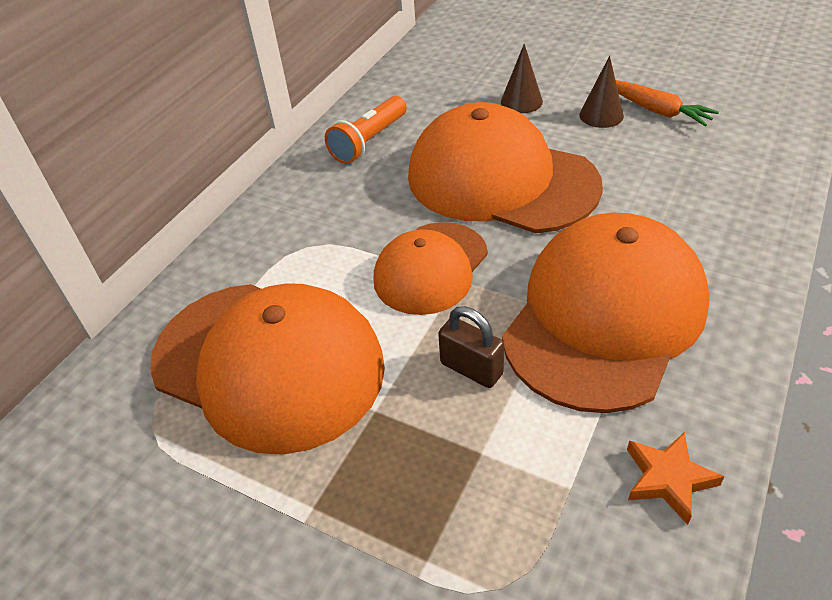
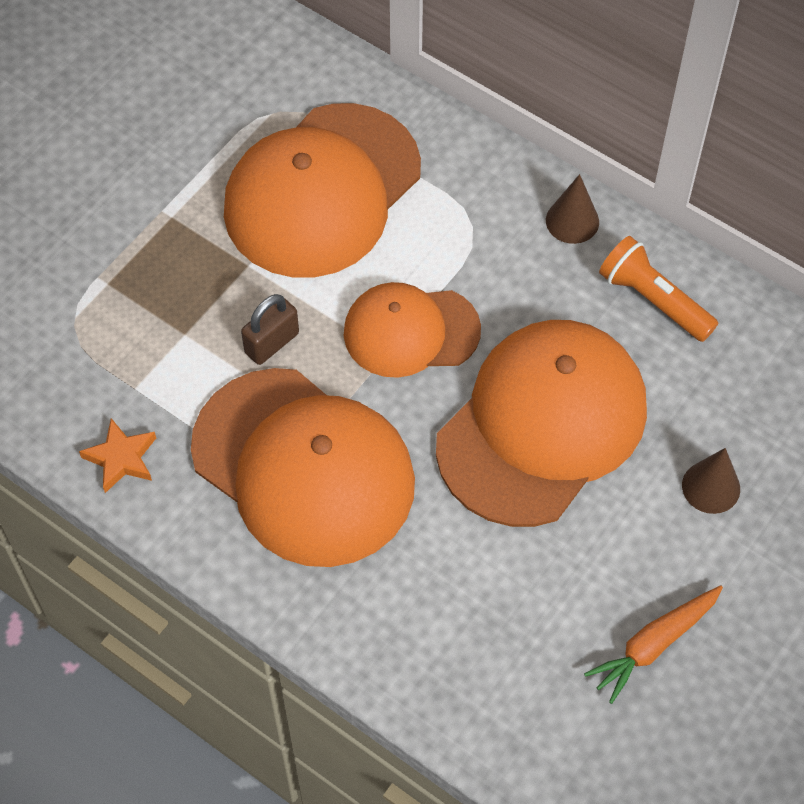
camera: 95 degrees right, 15 degrees up
orange cap [373,222,488,315] -> orange cap turned 45 degrees counterclockwise [344,282,481,378]
brown cone [579,56,624,128] -> brown cone moved to [546,174,599,244]

